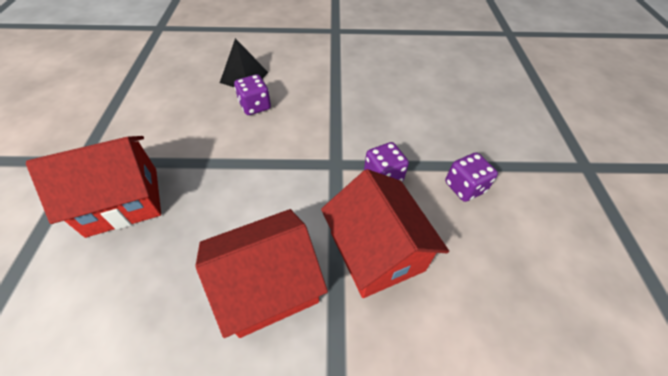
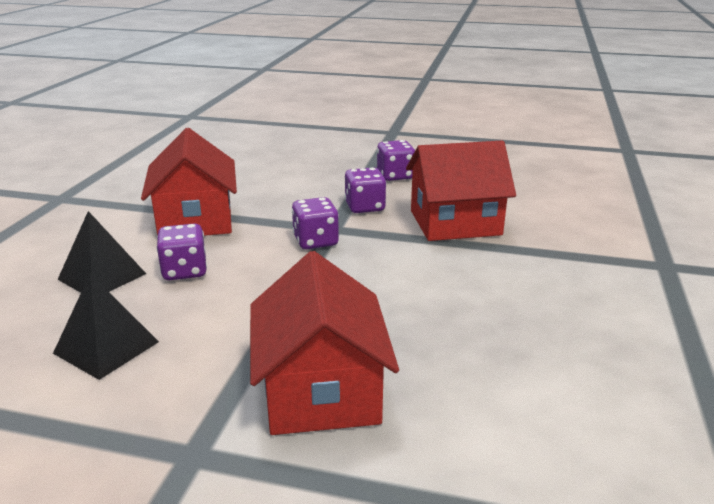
camera: 75 degrees left, 25 degrees down
red house [195,209,328,338] -> red house moved to [141,128,237,236]
none -> black pyramid [53,274,159,380]
none -> purple dice [292,197,339,249]

